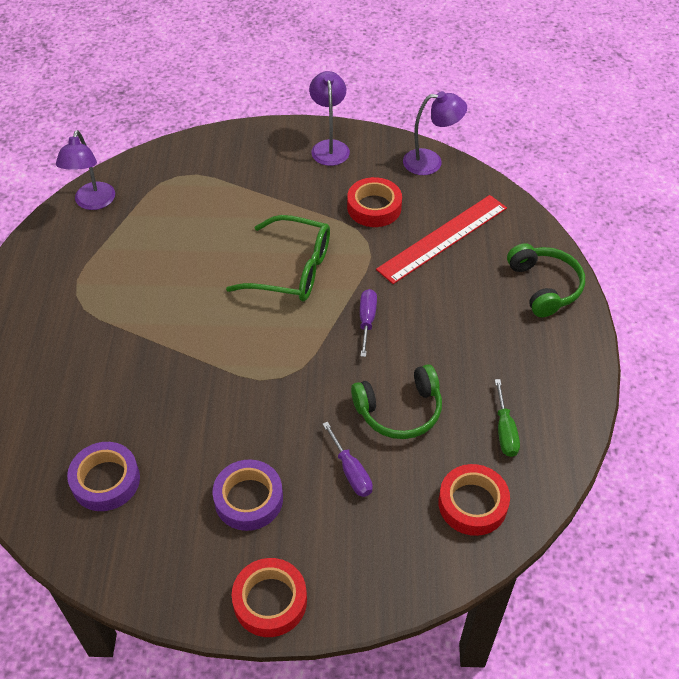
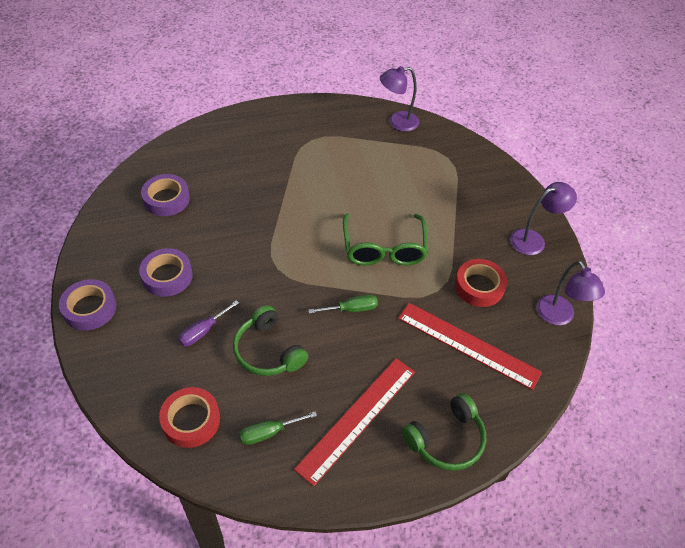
camera: 70 degrees right, 0 degrees up
red tape [232,558,307,637] -> purple tape [59,279,117,331]
purple screwdriver [360,289,377,357] -> green screwdriver [308,295,378,314]
none -> red ruler [294,358,415,486]

